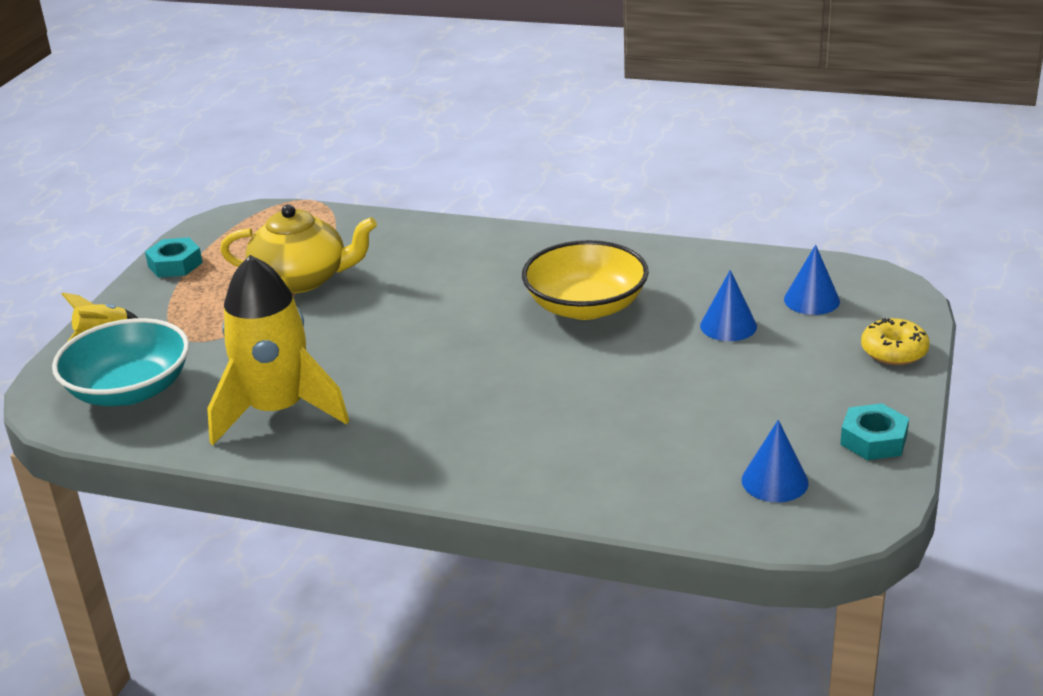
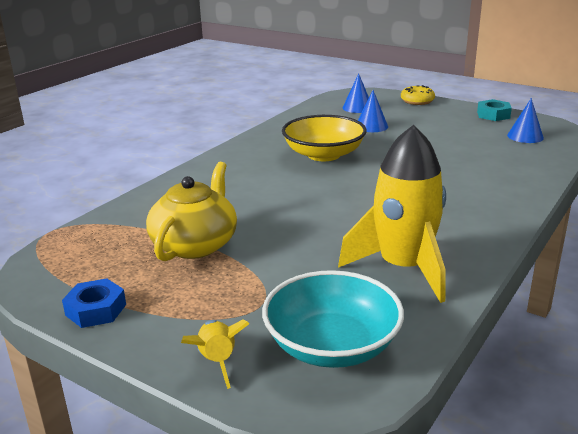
camera: 75 degrees left, 5 degrees down
turquoise nut [145,237,203,278] -> blue nut [62,279,126,328]

